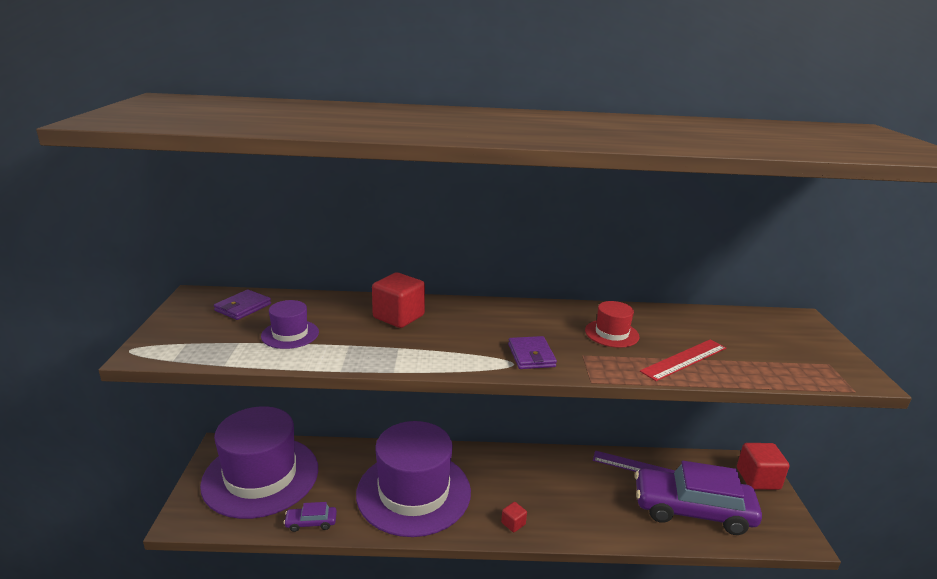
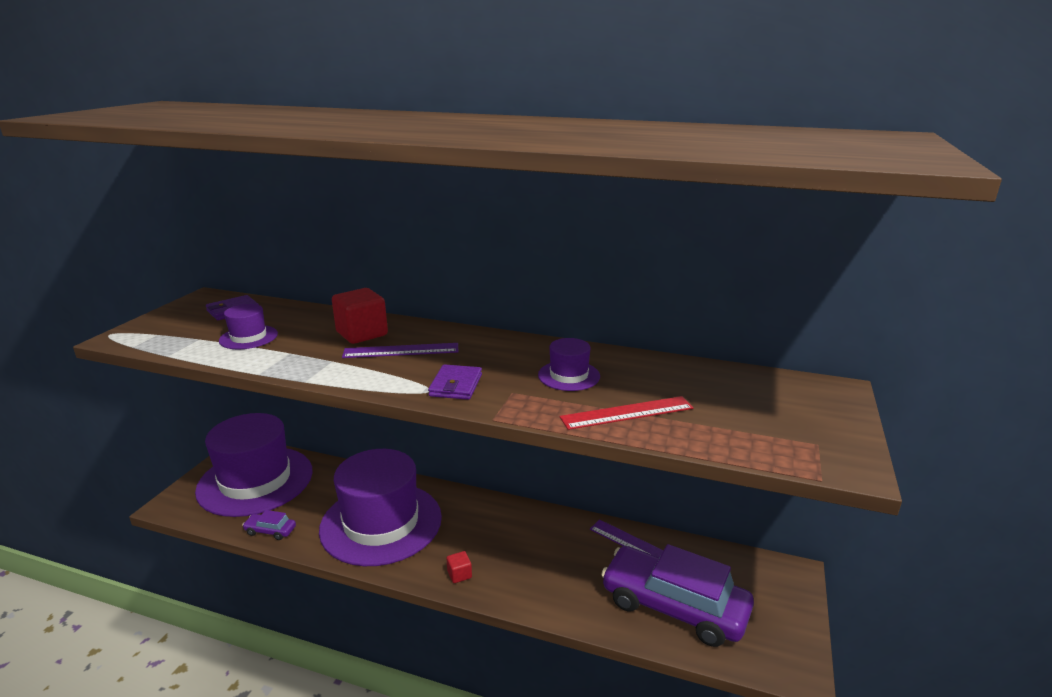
camera: 20 degrees right, 0 degrees up
red hat [585,301,639,348] -> purple hat [538,338,600,391]
red cube [737,443,789,490] -> none
none -> purple ruler [342,343,459,358]

